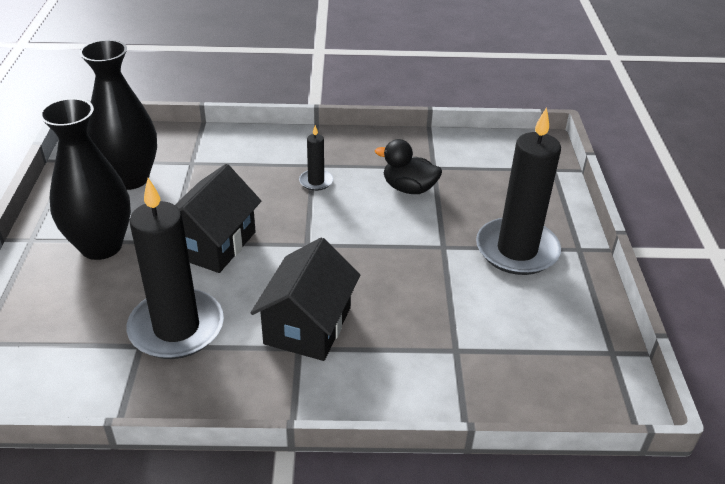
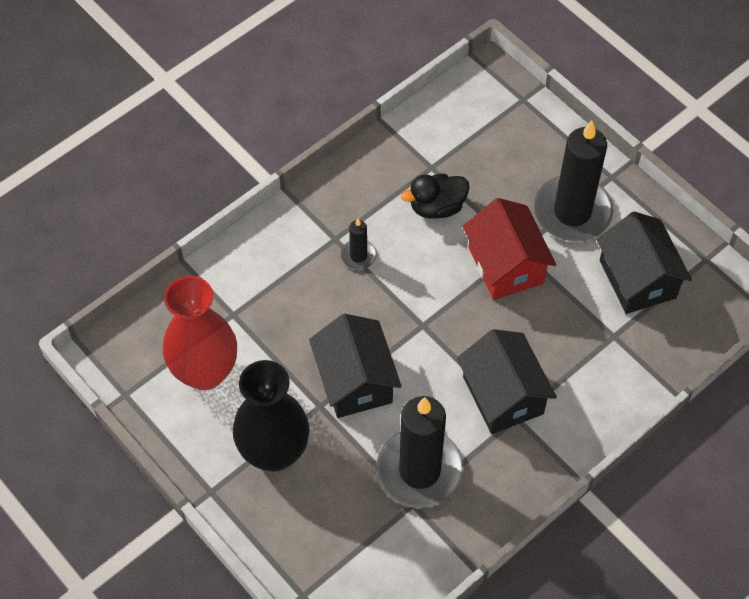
camera: 40 degrees left, 20 degrees up
black vase [79,40,157,190] -> red vase [163,276,237,390]
none -> red house [462,198,556,300]
none -> black house [596,212,692,314]

